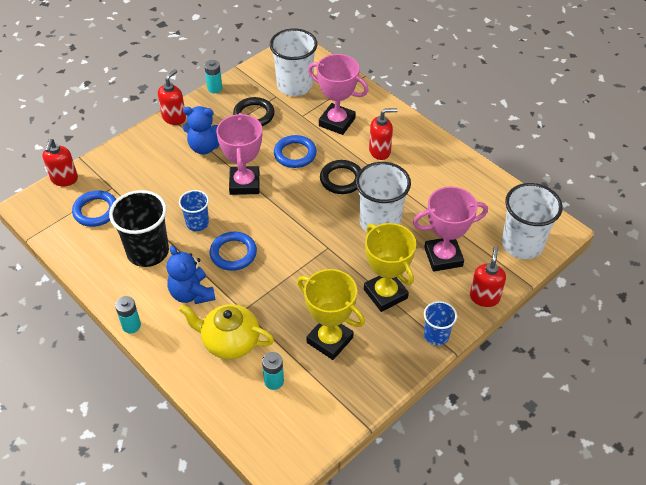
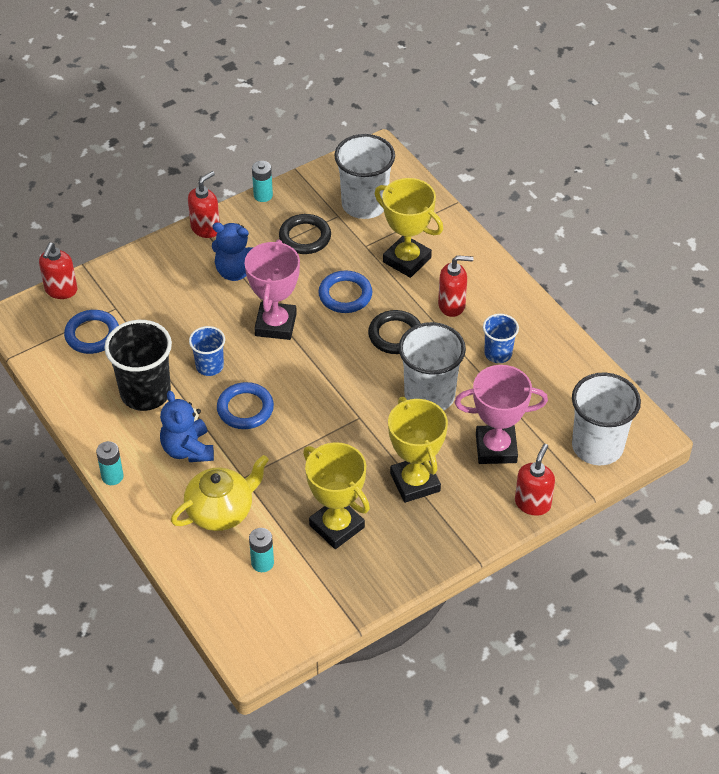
camera: 10 degrees right, 0 degrees up
yellow teapot [179,304,274,359] -> yellow teapot turned 120 degrees clockwise [171,455,269,531]
pink trophy [308,54,368,135] -> yellow trophy [375,178,443,278]
blue cup [424,301,457,346] -> blue cup moved to [483,314,519,363]

